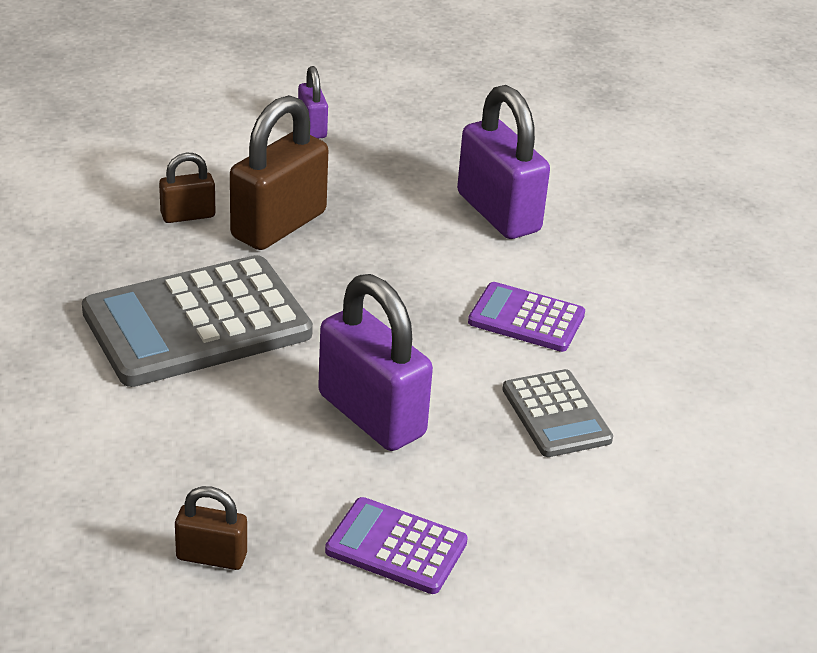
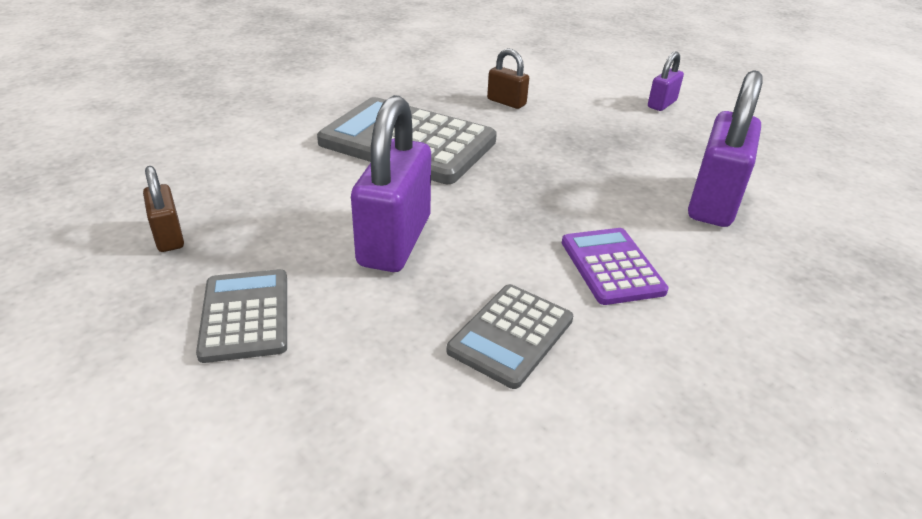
camera: 55 degrees right, 0 degrees up
brown padlock [230,95,328,250] -> none
purple calculator [325,497,468,594] -> grey calculator [196,269,287,363]

